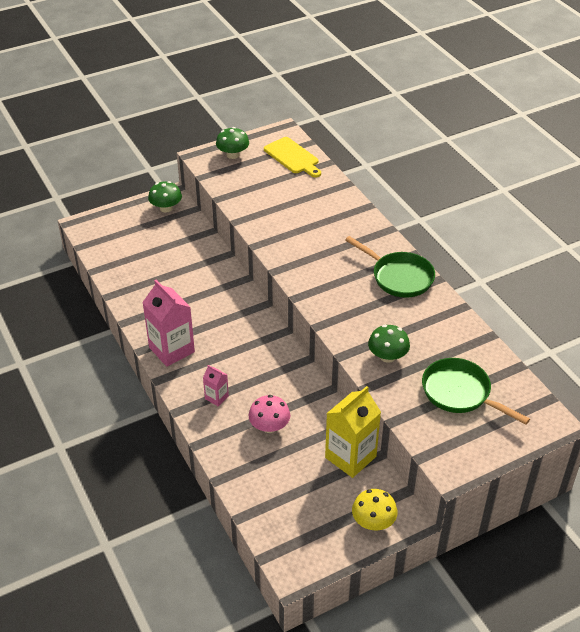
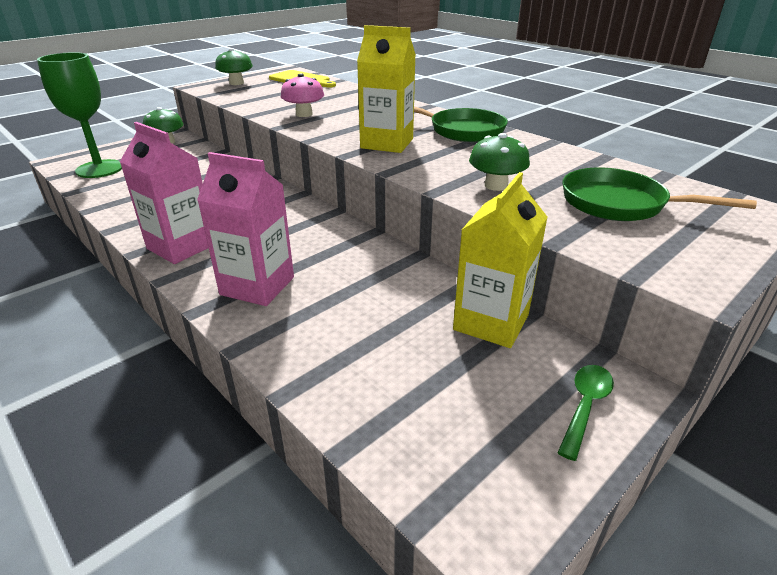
camera: 15 degrees left, 10 degrees down
pink carton [203,365,229,406] -> pink carton [197,152,294,306], size x2.04
pink mushroom [249,395,290,433] -> pink mushroom moved to [281,73,324,117]
yellow mushroom [352,489,397,531] -> green spoon [558,365,614,461]
none -> green goblet [37,52,122,178]
none -> yellow carton [357,25,416,153]

